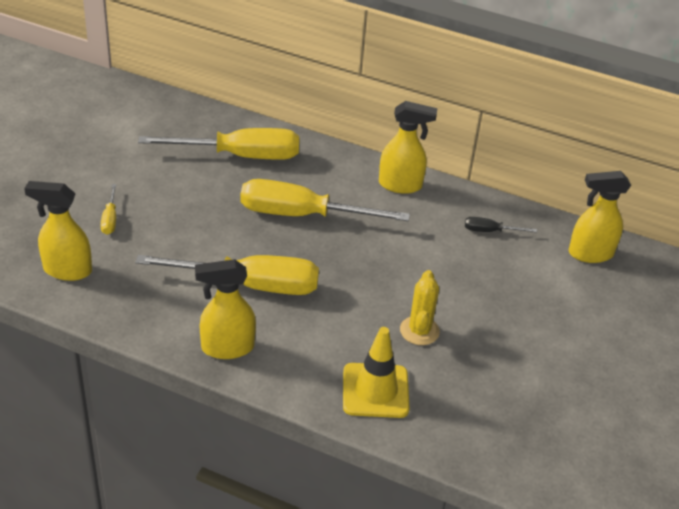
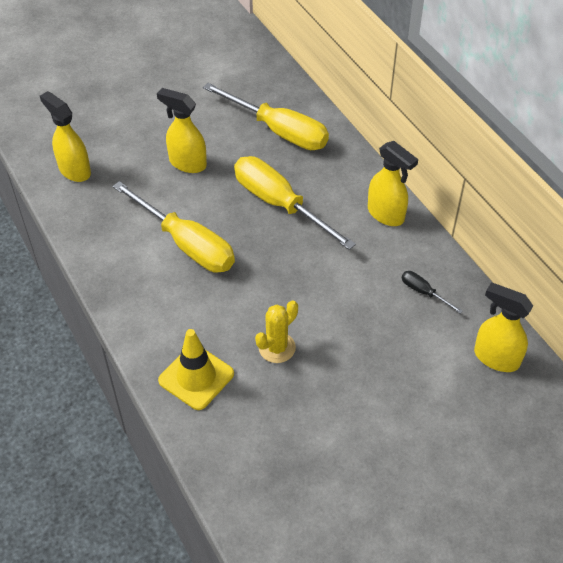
camera: 40 degrees right, 10 degrees up
yellow screwdriver [101,184,116,235] -> none
yellow spray bottle [195,259,256,359] -> yellow spray bottle moved to [157,88,207,173]

